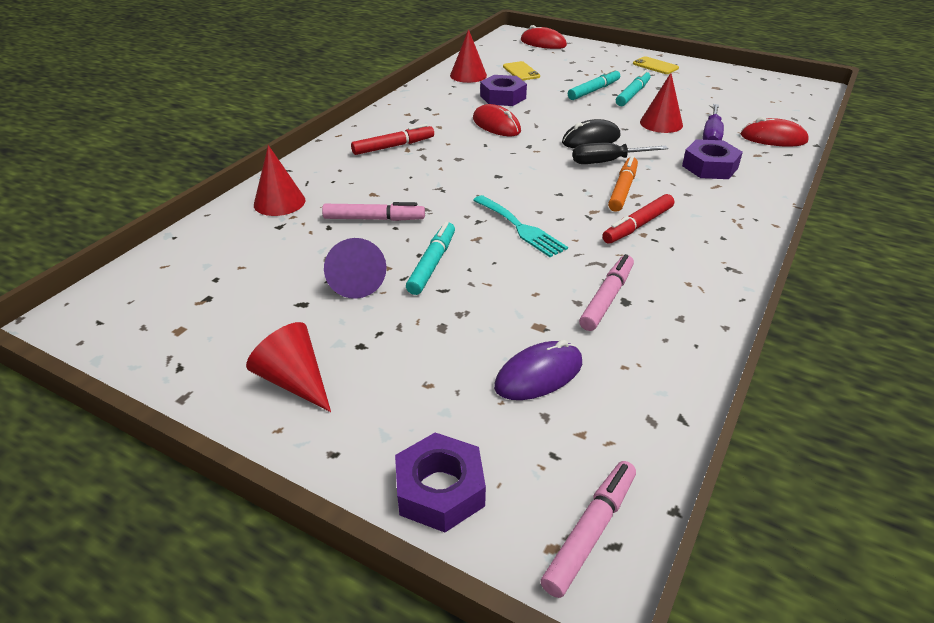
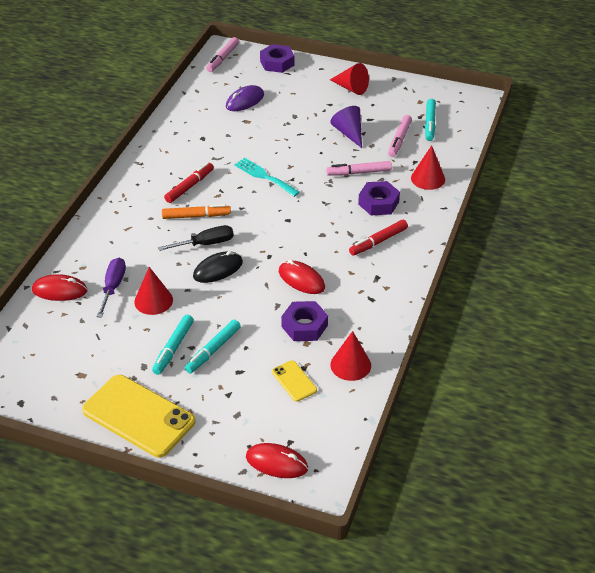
camera: 170 degrees right, 5 degrees up
turquoise marker [406,222,455,295] -> turquoise marker moved to [425,99,436,141]
pink marker [579,254,634,331] -> pink marker moved to [388,115,412,157]
orange marker [608,156,638,212] -> orange marker turned 105 degrees counterclockwise [162,204,231,219]
yellow phone [633,56,679,74] -> yellow phone [82,375,195,458], size x2.14
purple nut [682,139,743,179] -> purple nut moved to [358,181,400,215]

